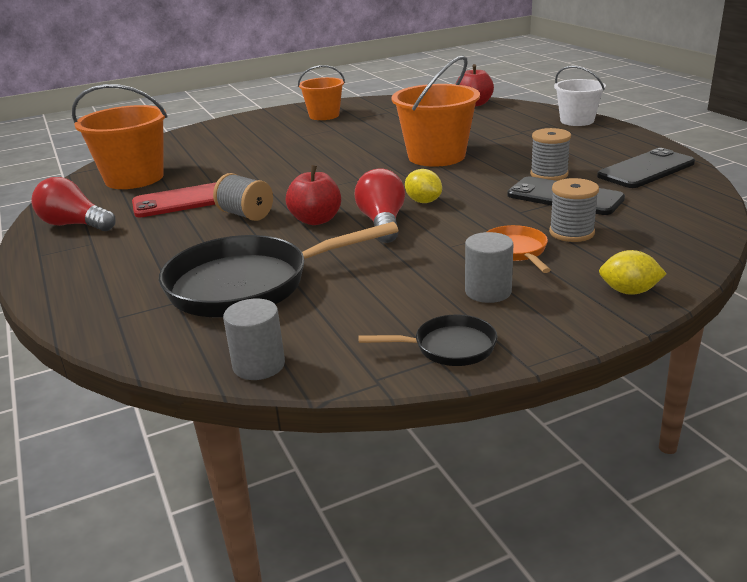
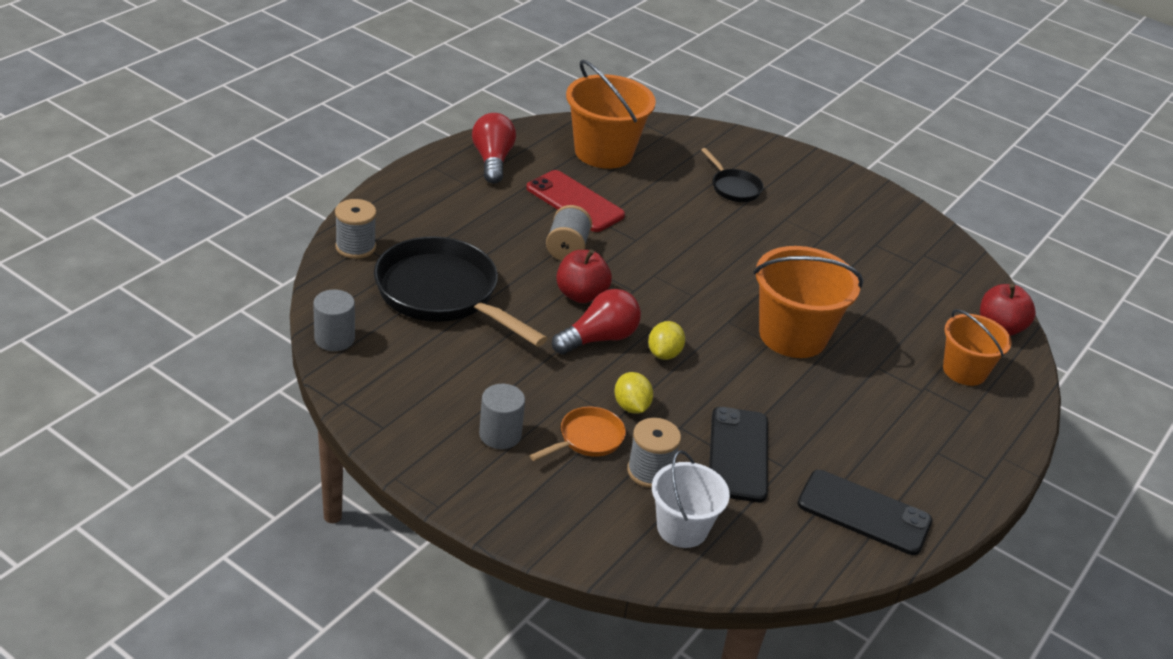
camera: 55 degrees right, 10 degrees up
orange bucket [298,65,345,120] -> orange bucket moved to [943,309,1012,386]
black pan [358,314,497,366] -> black pan moved to [701,148,764,202]
grey spool [530,128,571,181] -> grey spool moved to [335,199,376,259]
white bucket [554,66,606,126] -> white bucket moved to [652,450,730,548]
yellow lemon [599,250,667,295] -> yellow lemon moved to [614,372,653,414]

